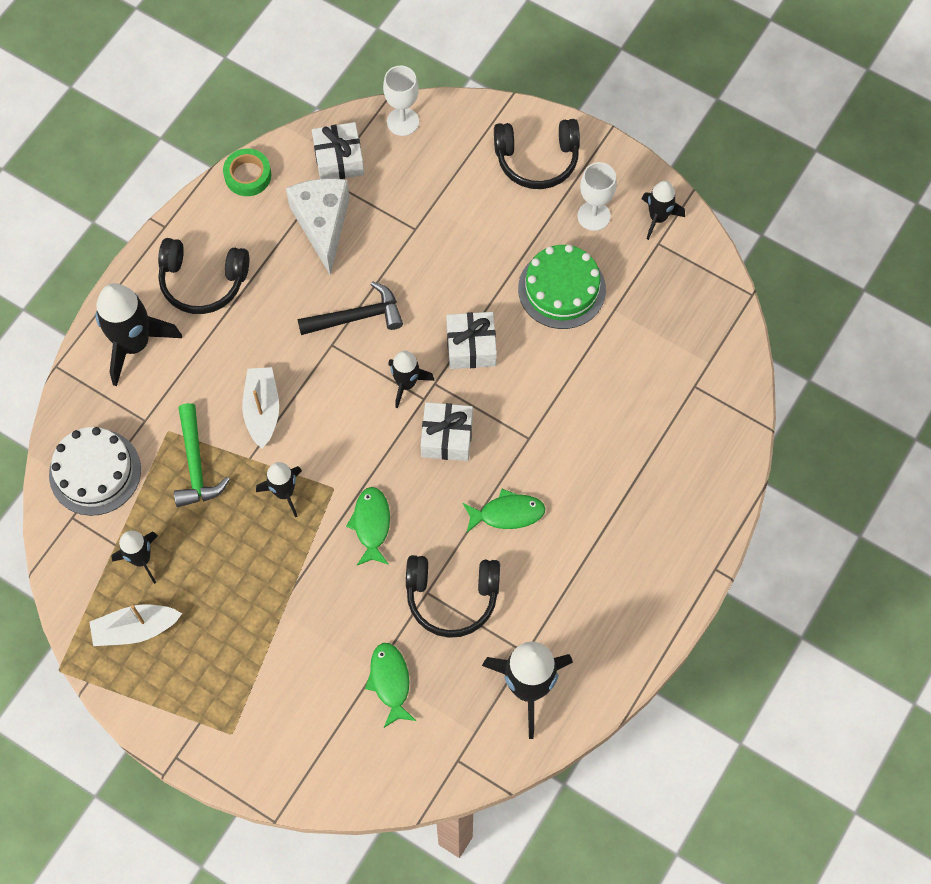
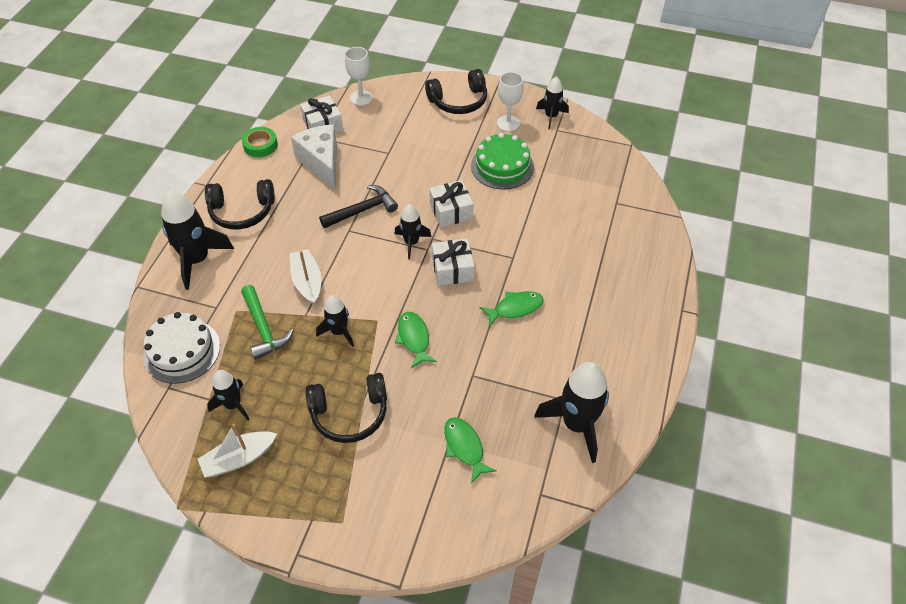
camera: 15 degrees left, 15 degrees down
black headphones [406,555,500,638] -> black headphones moved to [305,373,387,443]

